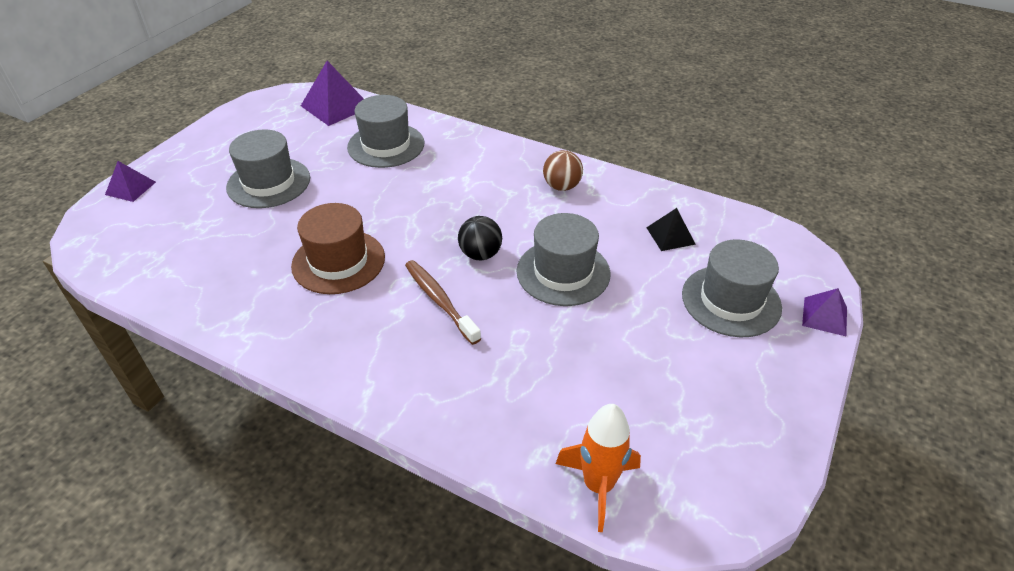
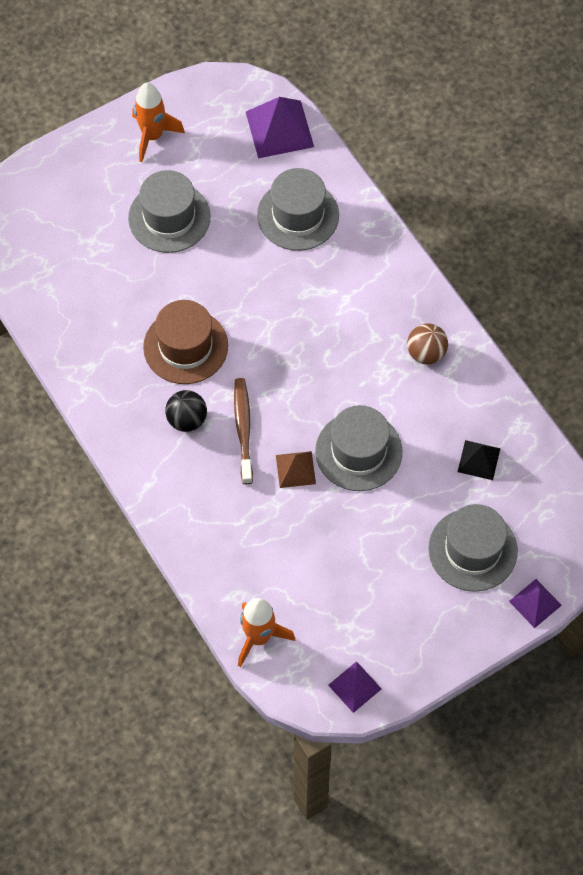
camera: 30 degrees right, 20 degrees up
purple pyramid [105,161,156,202] -> purple pyramid moved to [328,661,382,713]
black ball [458,216,502,260] -> black ball moved to [165,390,207,432]
none -> orange rocket [132,83,185,162]
none -> brown pyramid [276,451,316,488]

